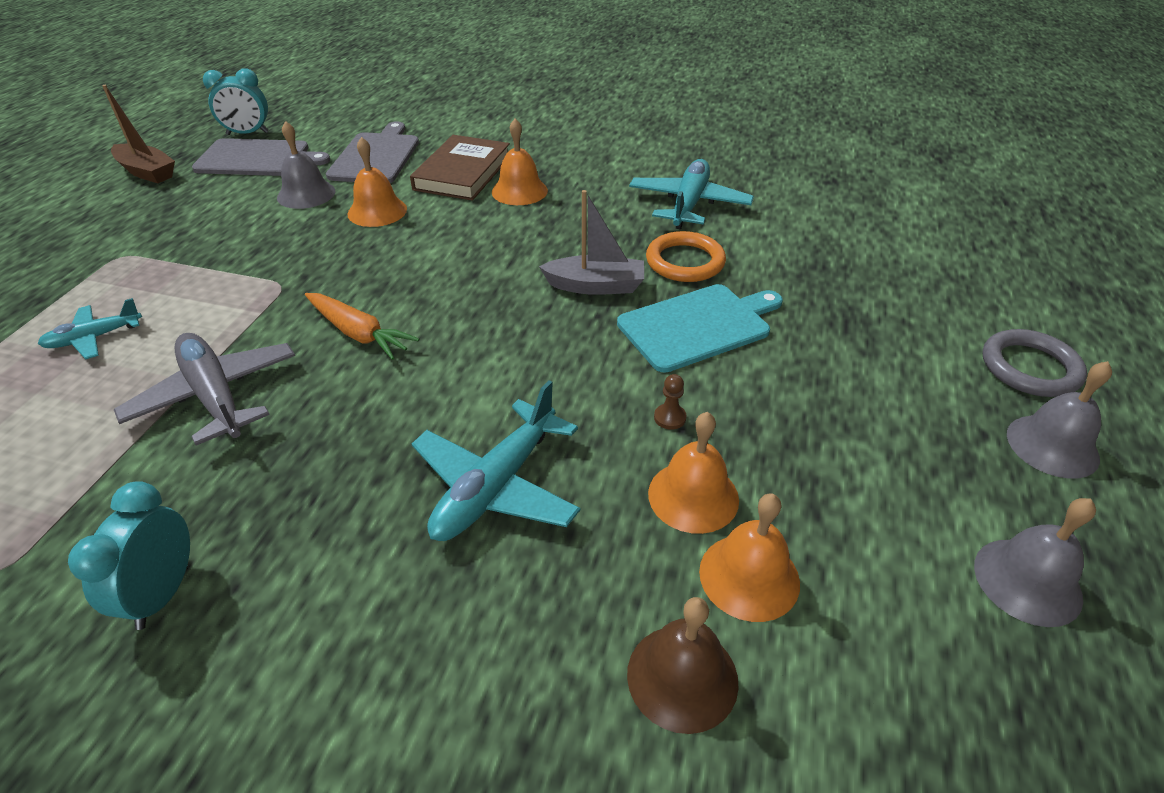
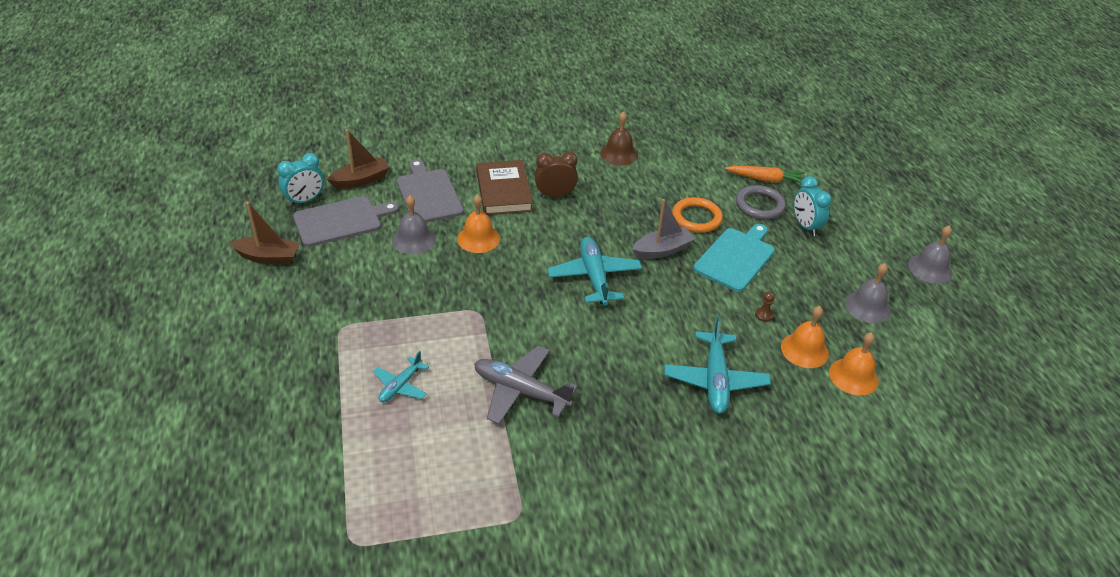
camera: 30 degrees left, 0 degrees up
turquoise clock [68,481,190,630] -> turquoise clock moved to [794,176,832,236]
orange carrot [305,293,419,360] -> orange carrot moved to [725,166,805,183]
orange bell [492,119,548,205] -> brown clock [535,152,578,197]
brown bell [627,597,739,734] -> brown bell moved to [600,111,638,166]
turquoise plane [629,159,754,229] -> turquoise plane moved to [547,237,642,305]
grey bell [974,498,1096,627] -> grey bell moved to [845,263,891,323]
grey ring [983,329,1087,397] -> grey ring moved to [736,185,786,220]
none -> brown boat [327,129,390,189]

